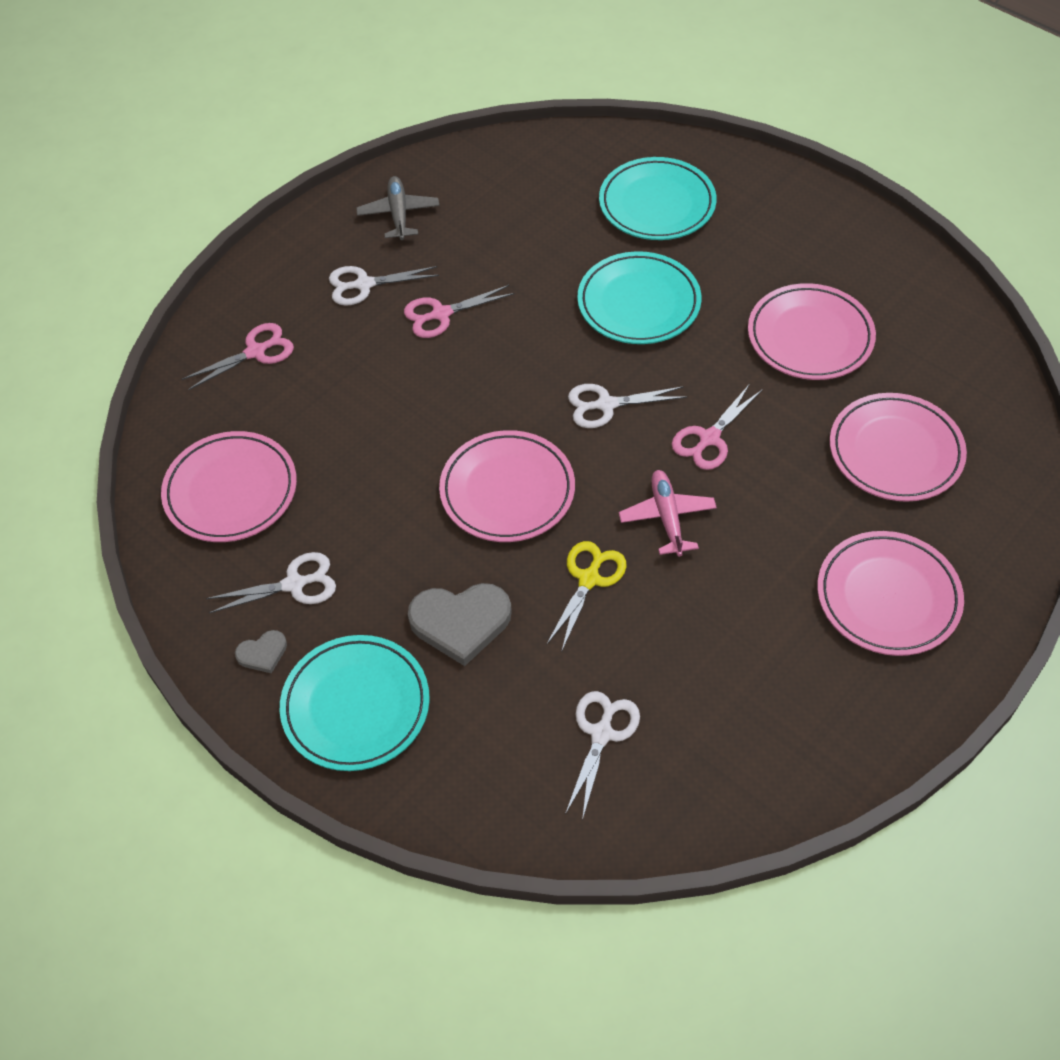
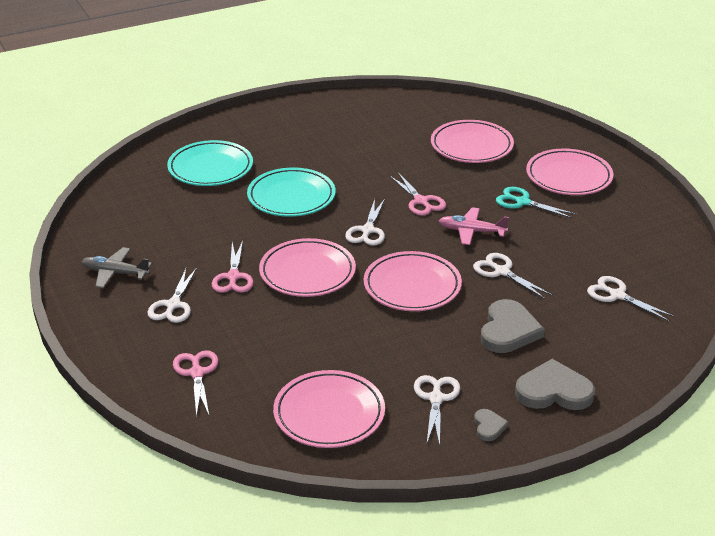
camera: 70 degrees left, 20 degrees down
turquoise plate [280,635,430,771] -> grey heart [515,359,595,410]
yellow scissors [546,541,626,652] -> white scissors [473,253,552,299]
pink plate [748,283,876,380] -> pink plate moved to [259,238,356,297]
none -> turquoise scissors [496,187,577,219]

